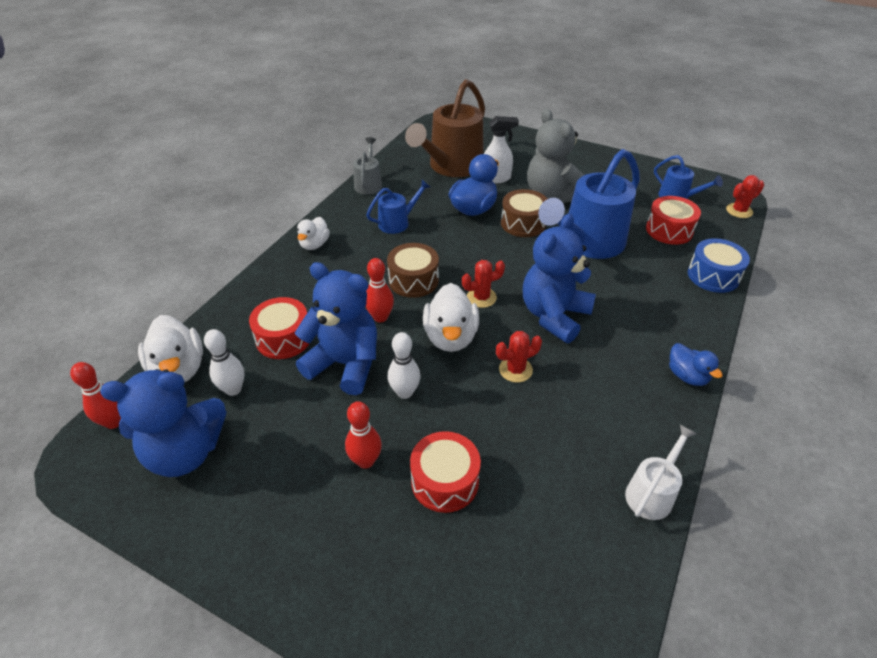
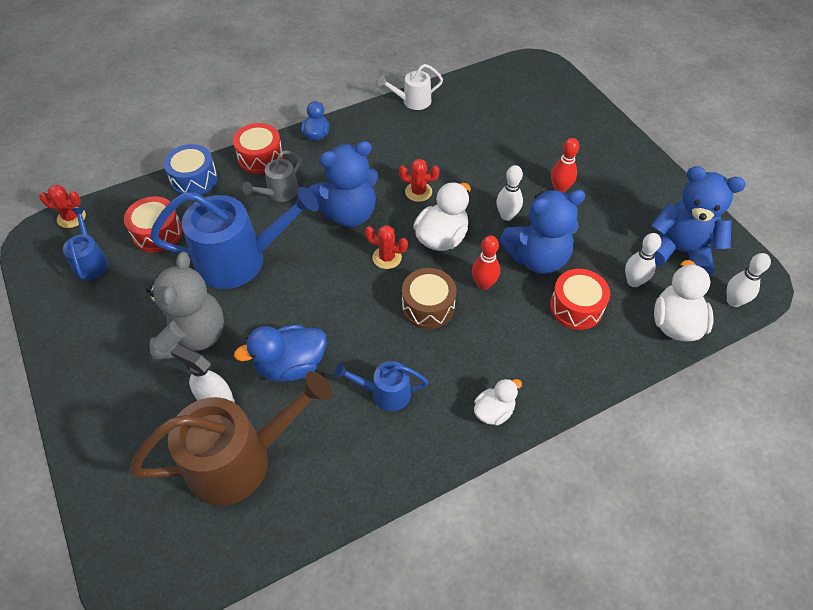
camera: 145 degrees left, 10 degrees up
red bowling pin [70,362,121,429] -> white bowling pin [727,253,771,307]
blue teddy bear [295,262,377,395] -> blue teddy bear turned 75 degrees counterclockwise [499,190,586,274]
grey watering can [353,137,382,195] -> grey watering can moved to [242,150,301,202]
red drum [410,431,481,513] -> red drum moved to [233,123,283,174]
brown drum [501,189,547,237] -> none

